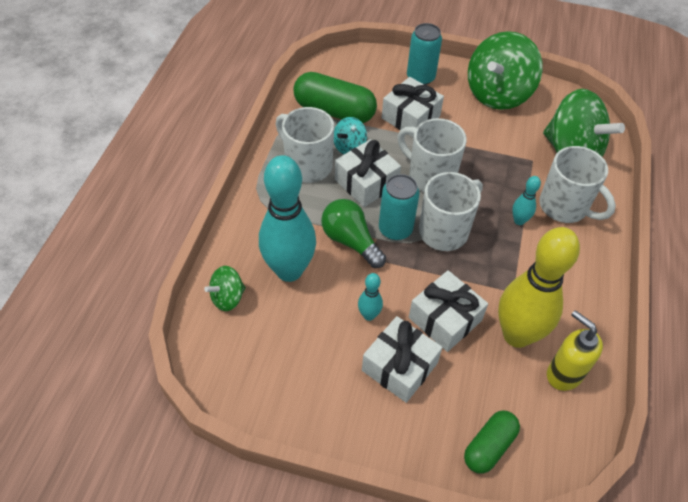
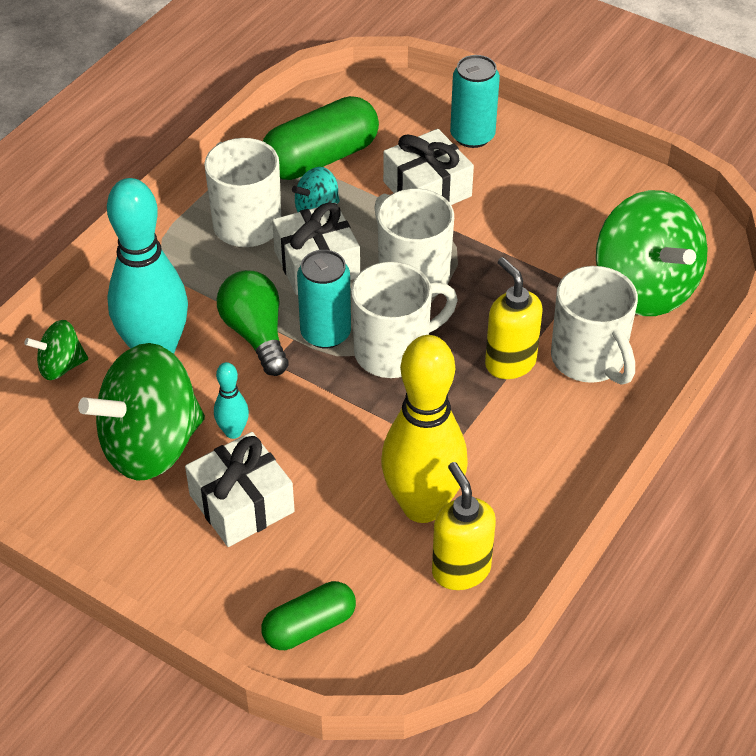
camera: 20 degrees right, 5 degrees down
green capsule [294,72,377,123] -> green capsule turned 75 degrees counterclockwise [263,96,379,180]
white gift [409,270,488,352] -> none
green spinning top [468,31,543,110] -> green spinning top moved to [78,343,205,481]
turquoise bowling pin [512,176,541,225] -> yellow soap dispenser [485,257,543,379]

